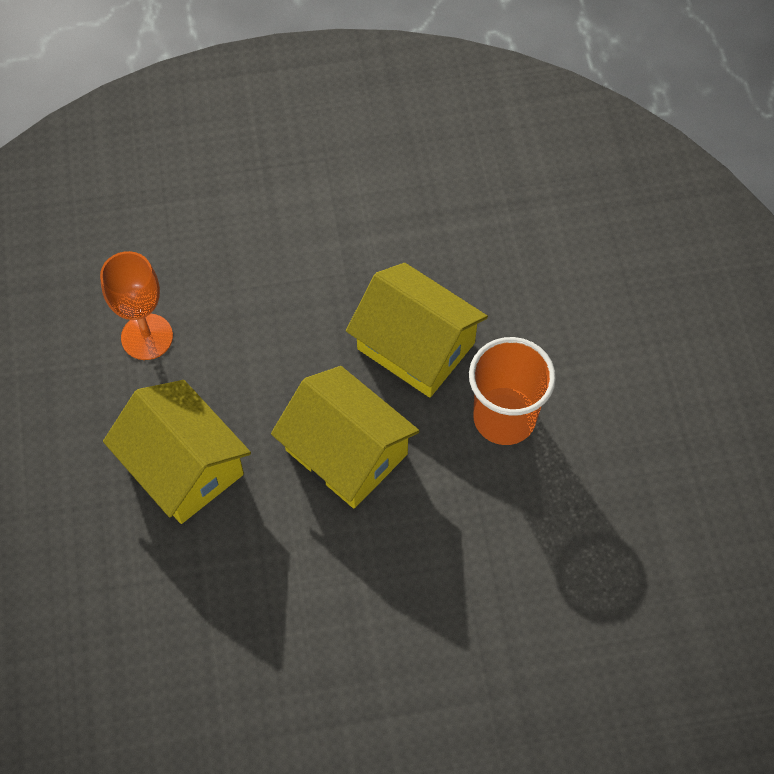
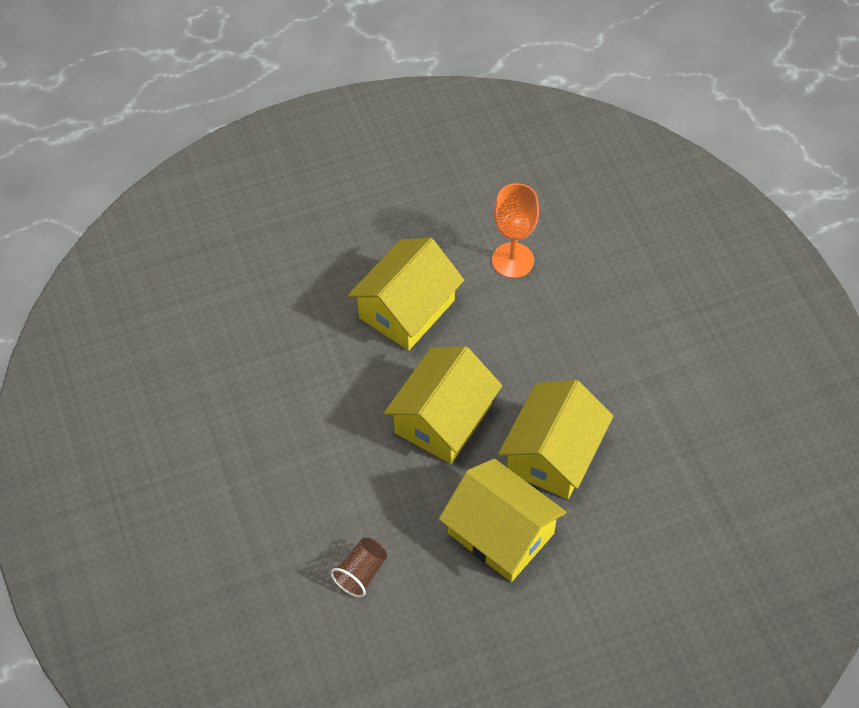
camera: 80 degrees right, 5 degrees down
orange cup [469,337,556,445] -> yellow house [439,459,566,582]
none -> brown cup [331,538,387,597]

